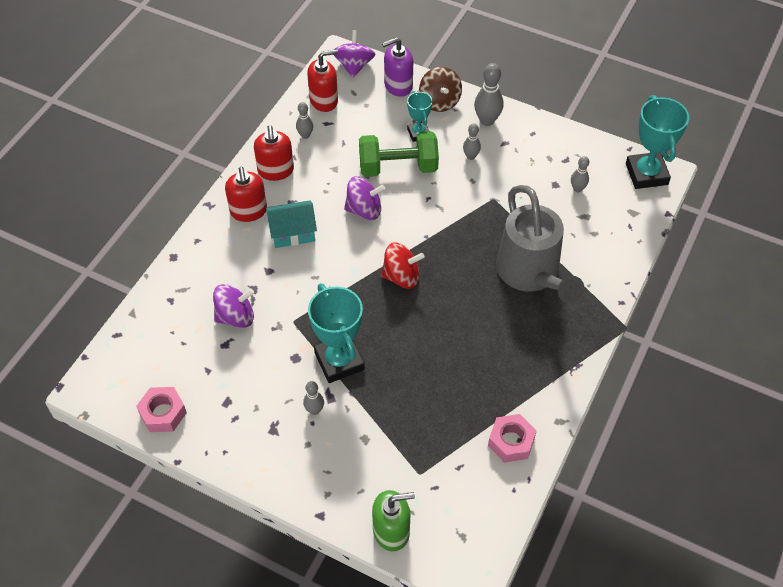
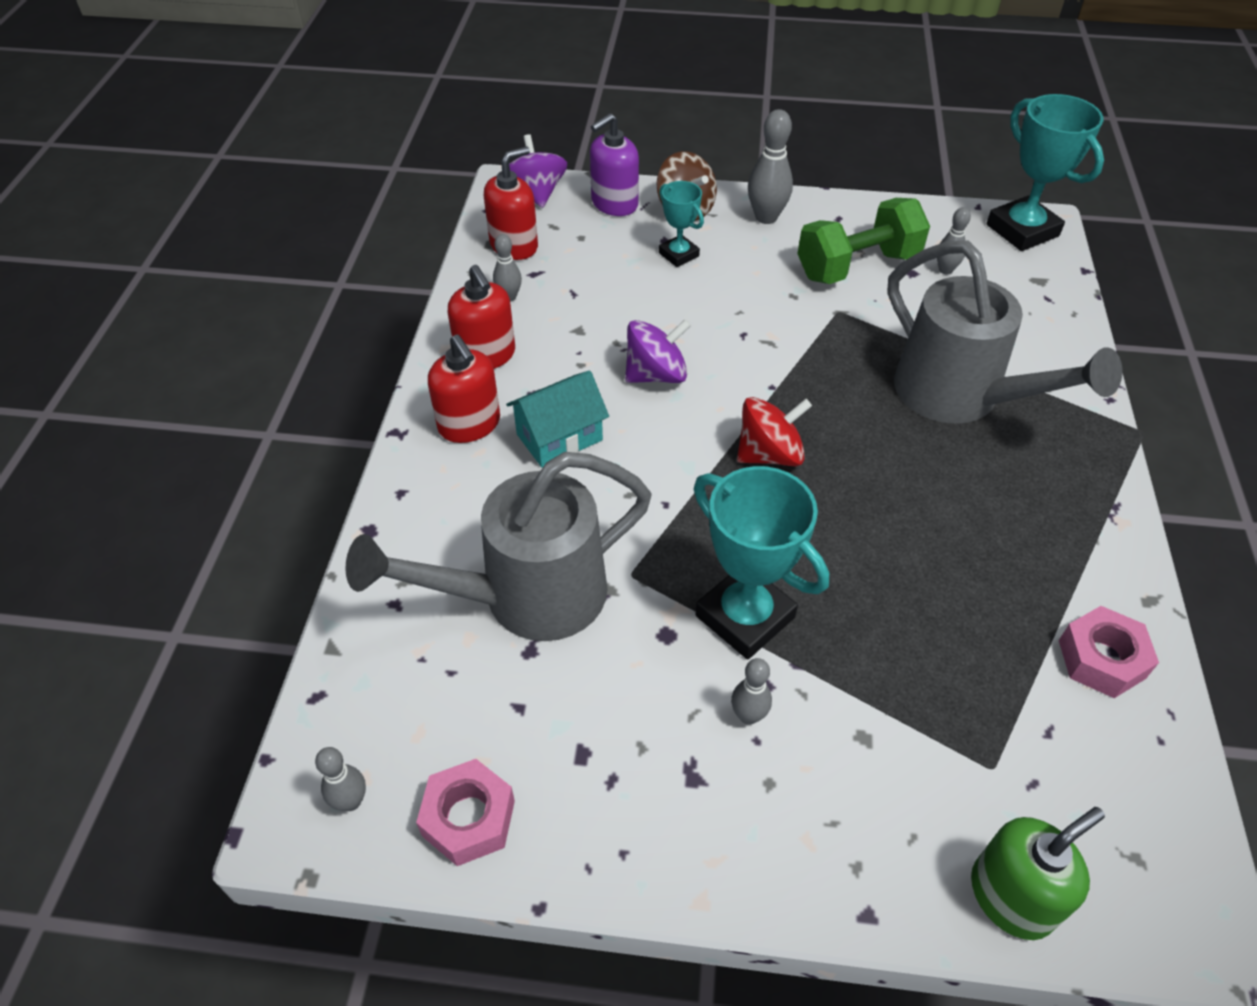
camera: 20 degrees left, 5 degrees down
purple spinning top [213,284,254,328] -> grey watering can [345,452,652,641]
green dumbbell [359,131,439,177] -> green dumbbell moved to [798,198,930,284]
grey bowling pin [463,123,481,160] -> grey bowling pin moved to [315,747,366,811]

